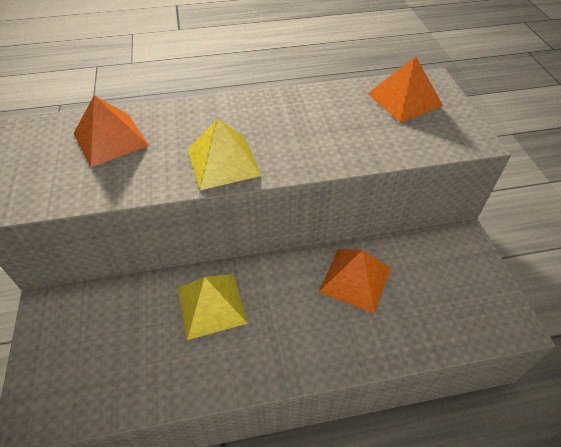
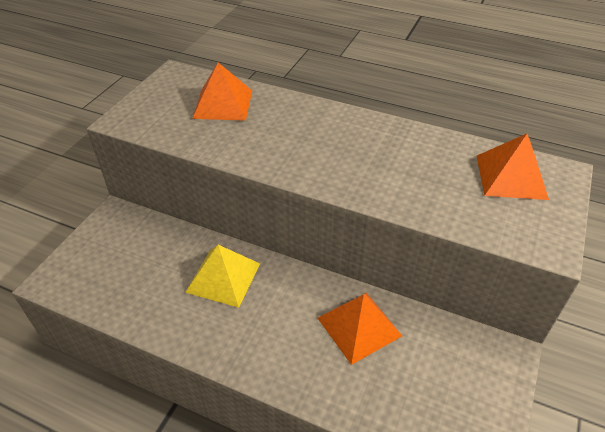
camera: 35 degrees right, 5 degrees down
yellow pyramid [188,118,262,190] -> none

